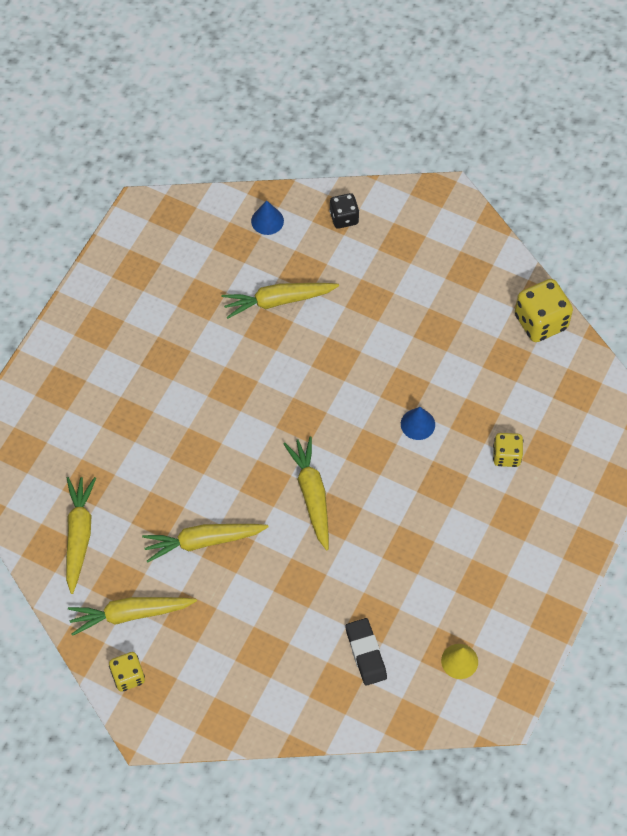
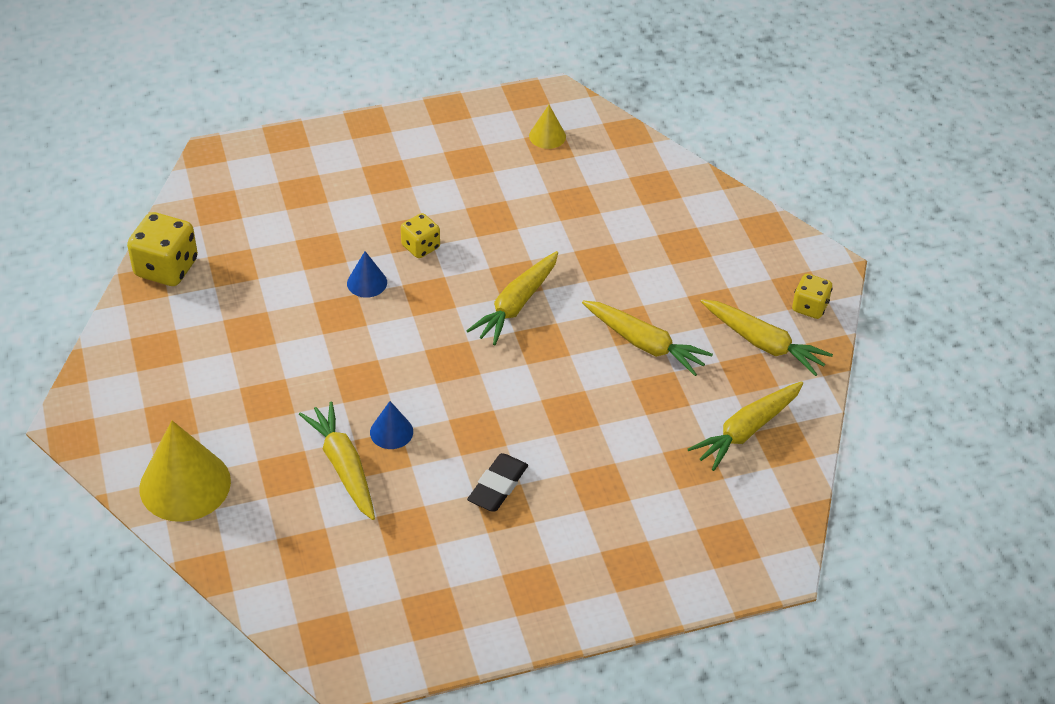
camera: 135 degrees left, 15 degrees down
yellow carrot [222,283,339,319] -> yellow carrot turned 150 degrees counterclockwise [299,401,375,520]
blue cone [251,201,284,235] -> blue cone moved to [370,401,413,449]
black dice [329,193,359,229] -> yellow cone [139,420,231,522]
black eraser [345,618,387,686] -> black eraser moved to [467,453,528,512]
yellow dice [493,433,523,467] -> yellow dice moved to [401,213,440,258]

